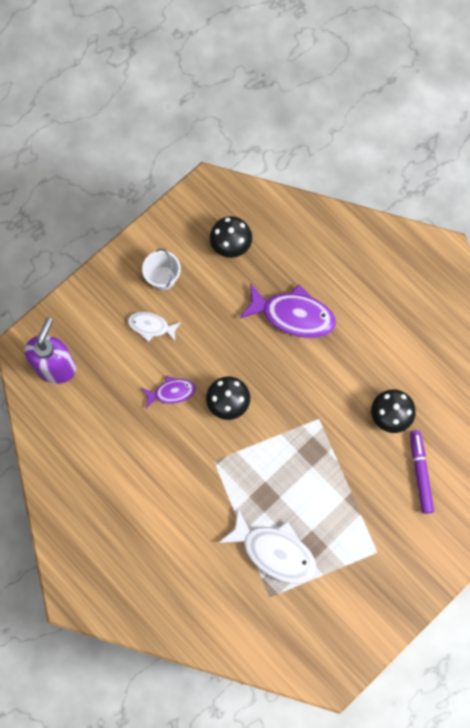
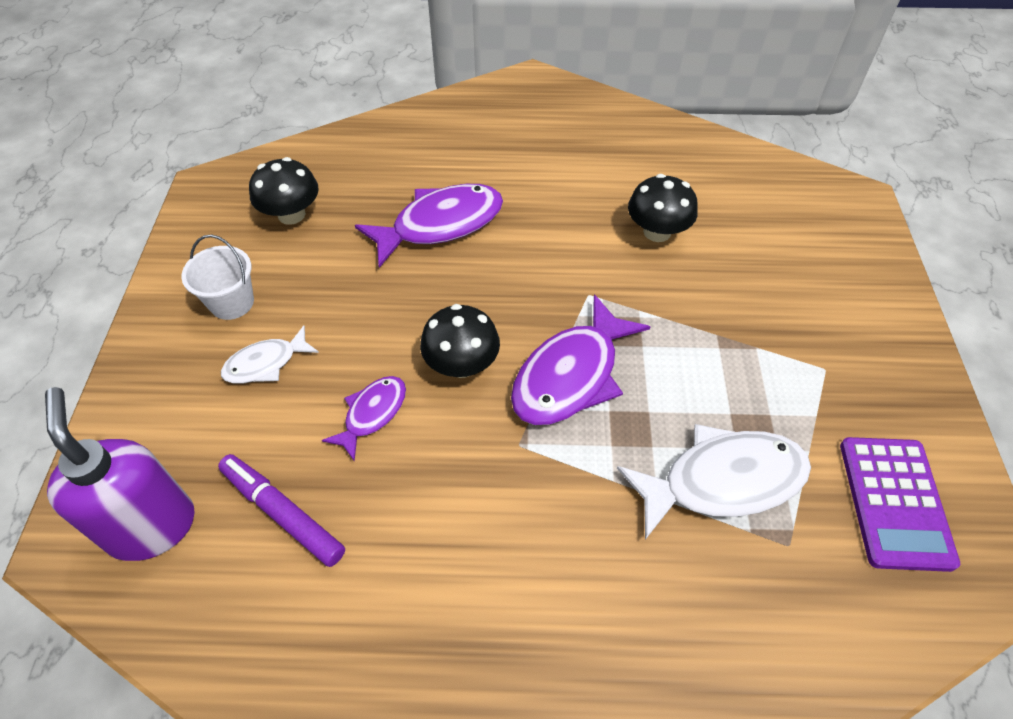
camera: 45 degrees left, 20 degrees down
purple marker [410,430,434,514] -> purple marker moved to [218,454,345,567]
none -> purple fish [511,294,650,425]
none -> purple calculator [840,437,960,572]

